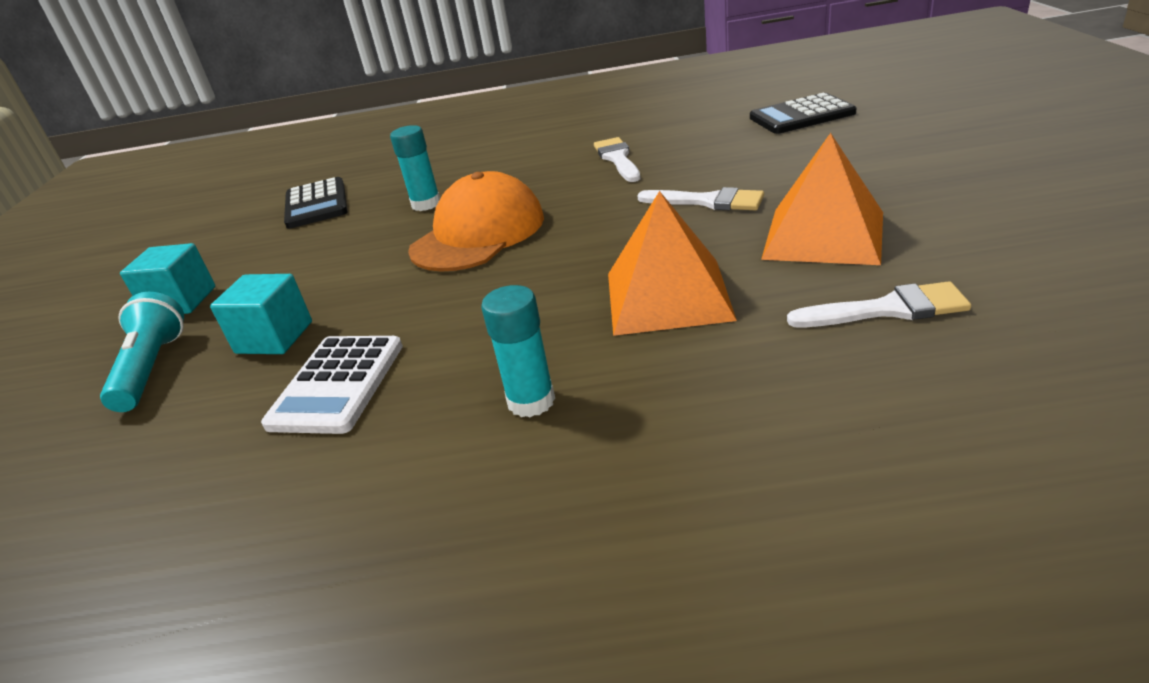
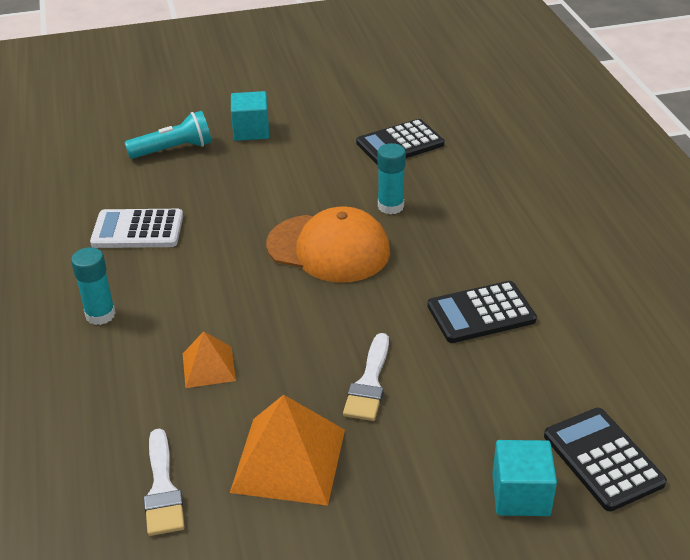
camera: 75 degrees right, 5 degrees up
turquoise cube [210,274,312,354] -> turquoise cube moved to [492,440,557,516]
white brush [594,137,640,182] -> black calculator [428,281,537,343]
orange pyramid [608,191,737,336] -> orange pyramid [183,331,236,388], size x0.56

